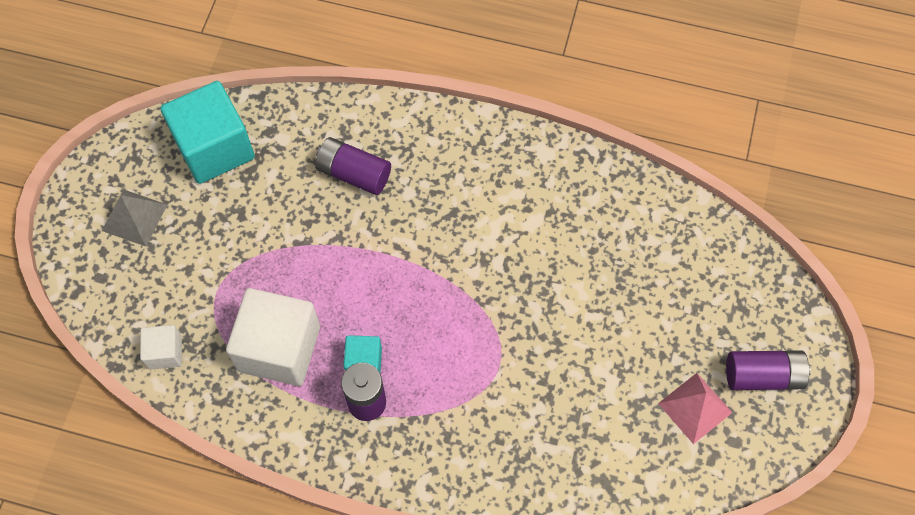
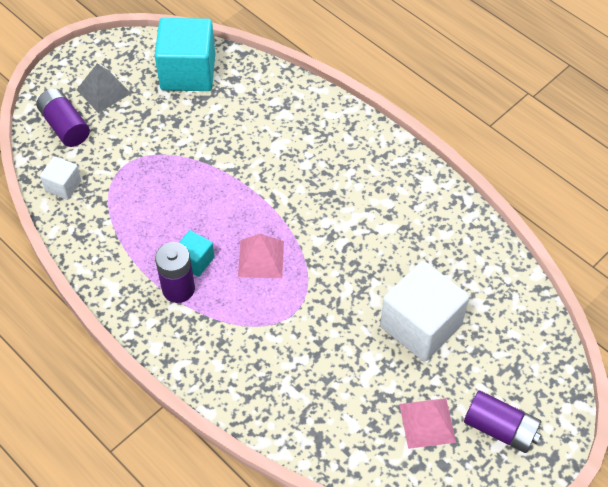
camera: 30 degrees right, 10 degrees down
white cube [226,288,320,386] -> white cube moved to [380,261,469,362]
purple battery [315,137,391,195] -> purple battery moved to [36,88,90,147]
none -> pink pyramid [238,234,284,278]

